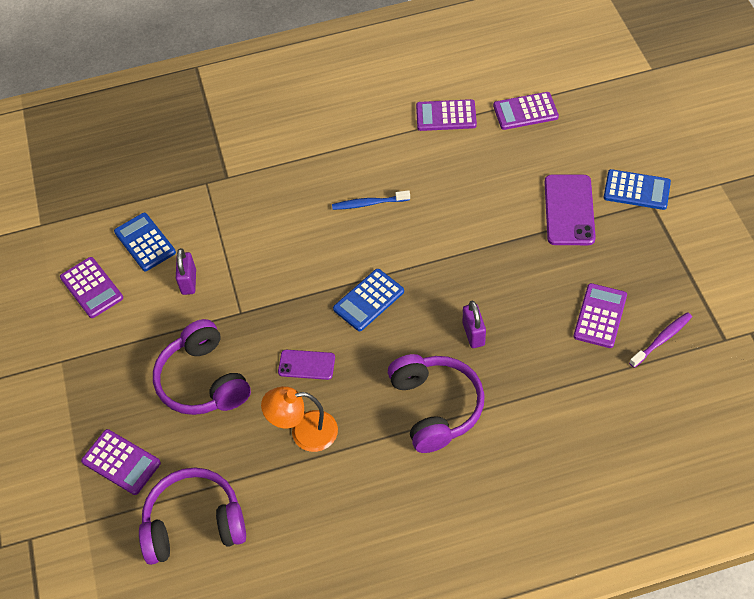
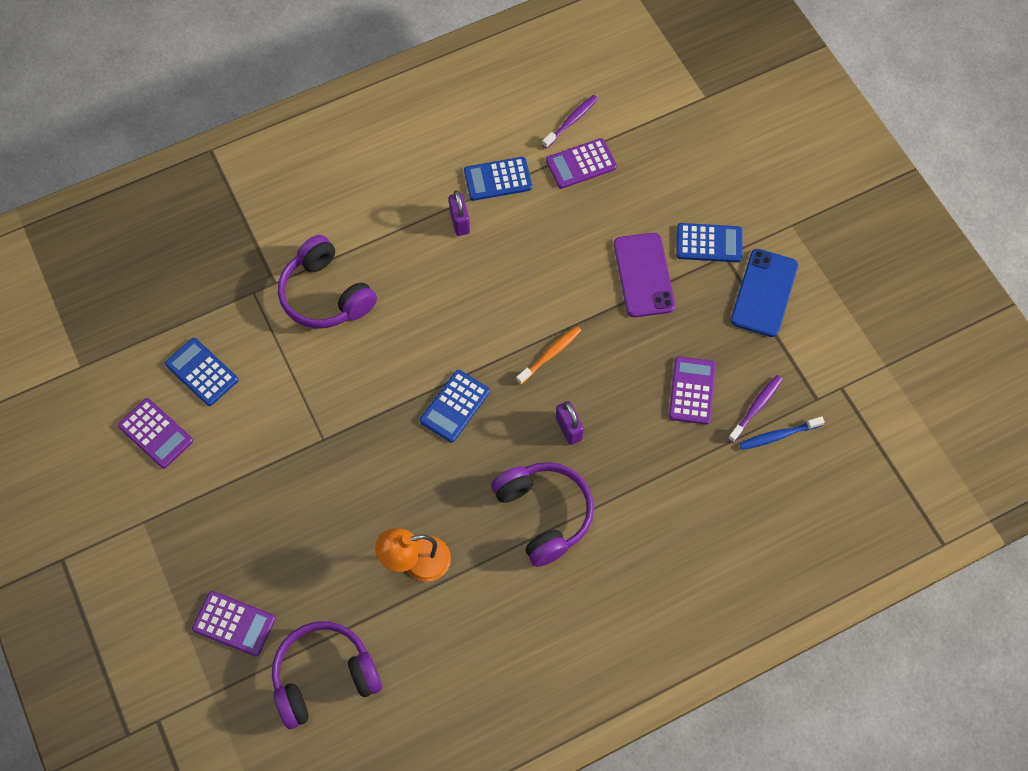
camera: 15 degrees left, 10 degrees up
purple headphones [153,319,251,415] -> purple headphones moved to [278,235,377,329]
purple padlock [176,248,196,295] -> purple padlock moved to [449,190,470,236]
purple phone [278,350,335,380] -> none
blue toothbrush [332,190,410,210] -> blue toothbrush moved to [739,416,825,450]
purple calculator [416,99,477,131] -> blue calculator [464,157,532,201]
none -> orange toothbrush [516,326,581,385]
none -> purple toothbrush [542,95,598,149]
none -> blue phone [731,249,798,337]

